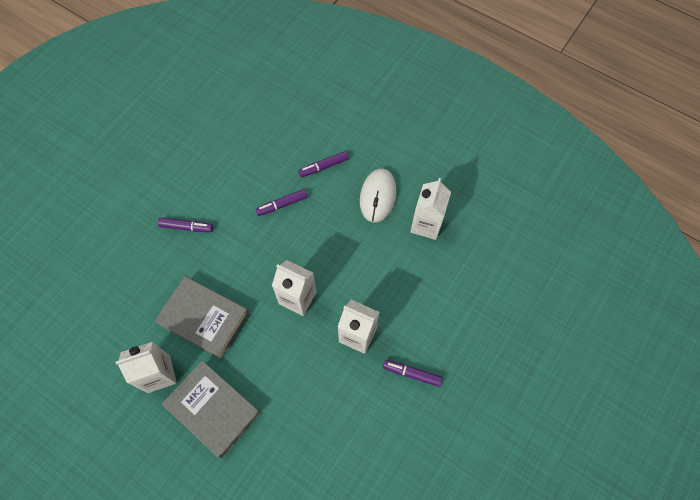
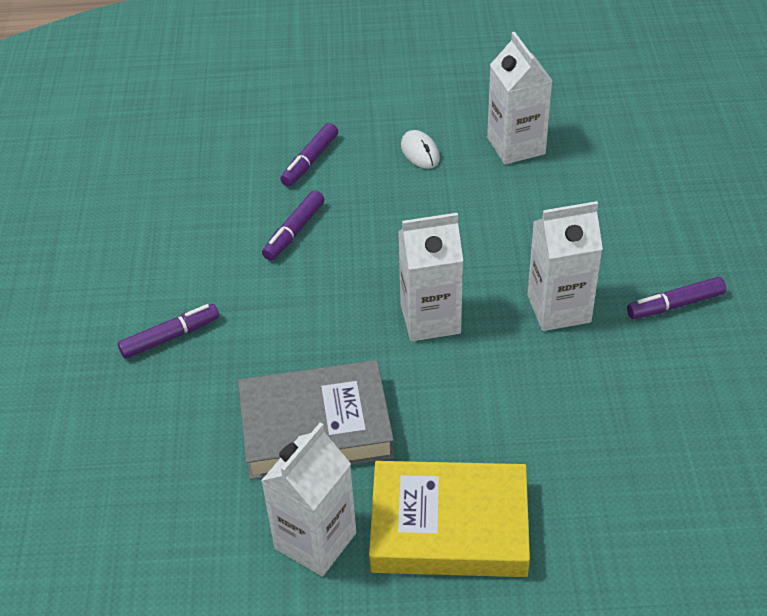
camera: 35 degrees left, 20 degrees down
grey book [162,361,260,458] -> yellow book [369,461,530,577]
white mouse [360,169,396,222] -> white mouse [401,130,440,169], size x0.55

